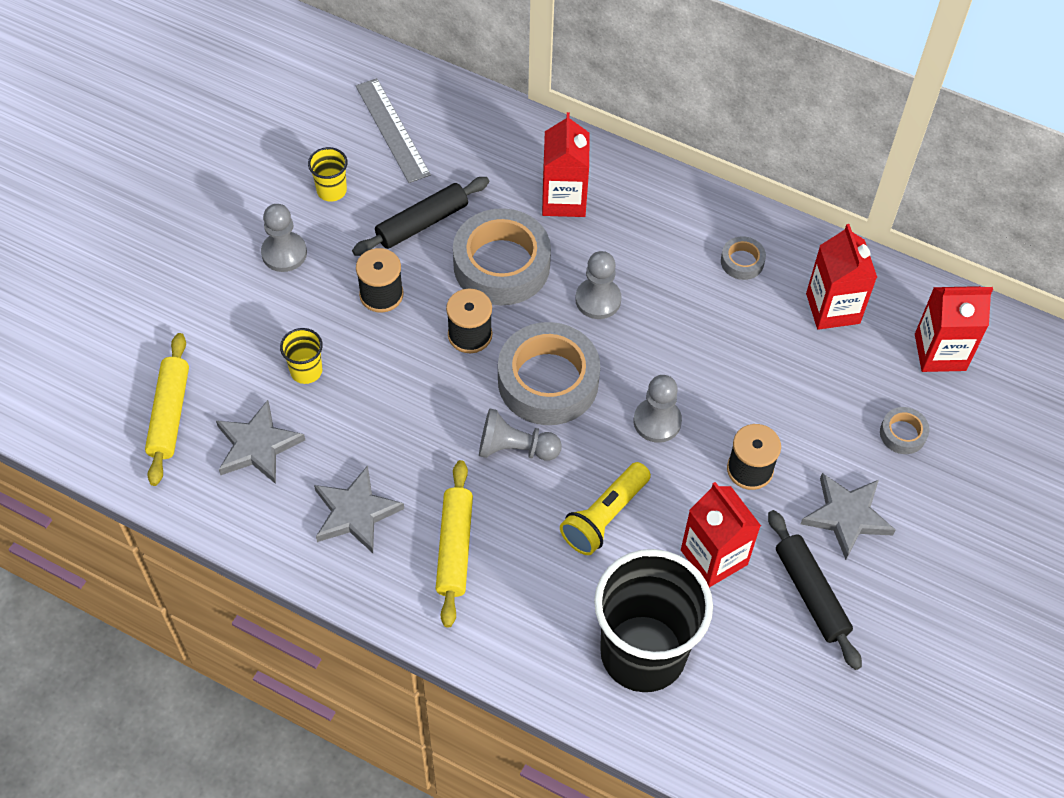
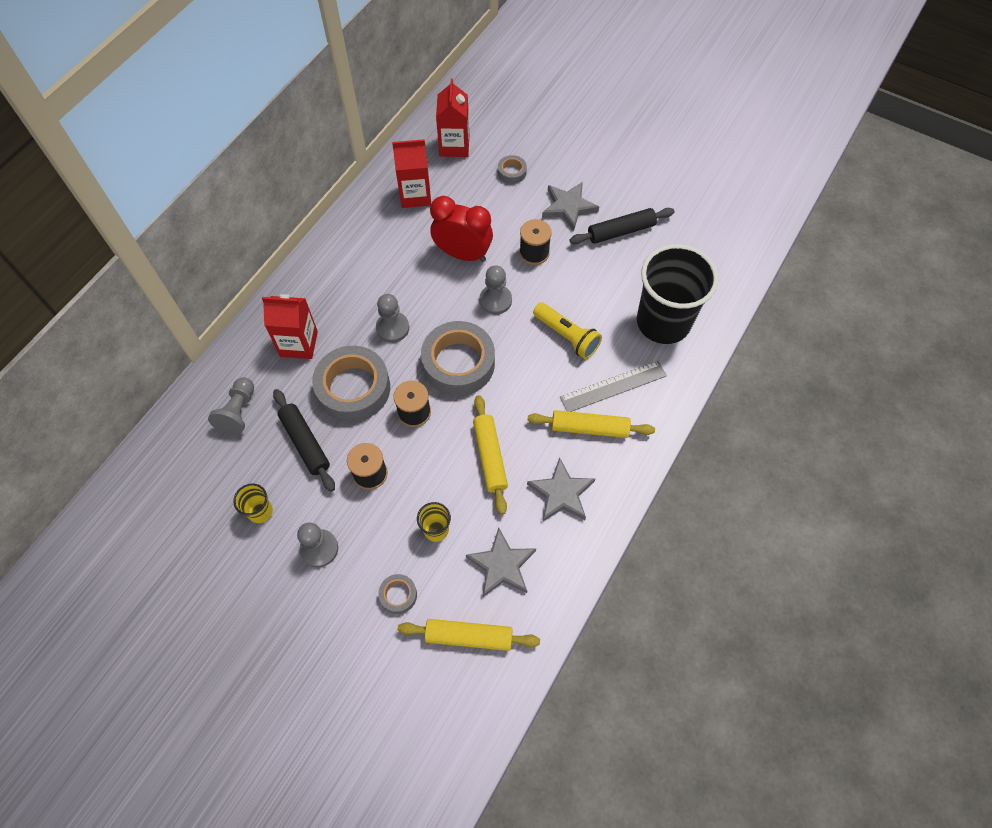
camera: 85 degrees left, 5 degrees up
grey ruler [356,78,431,183] -> grey ruler moved to [560,361,667,412]
grey pawn [479,409,562,461] -> grey pawn moved to [208,377,254,435]
red carton [681,482,761,588] -> none
grey tape [721,236,766,280] -> grey tape moved to [378,574,417,614]
none -> red clock [430,196,493,262]
none -> yellow rolling pin [473,395,508,515]

